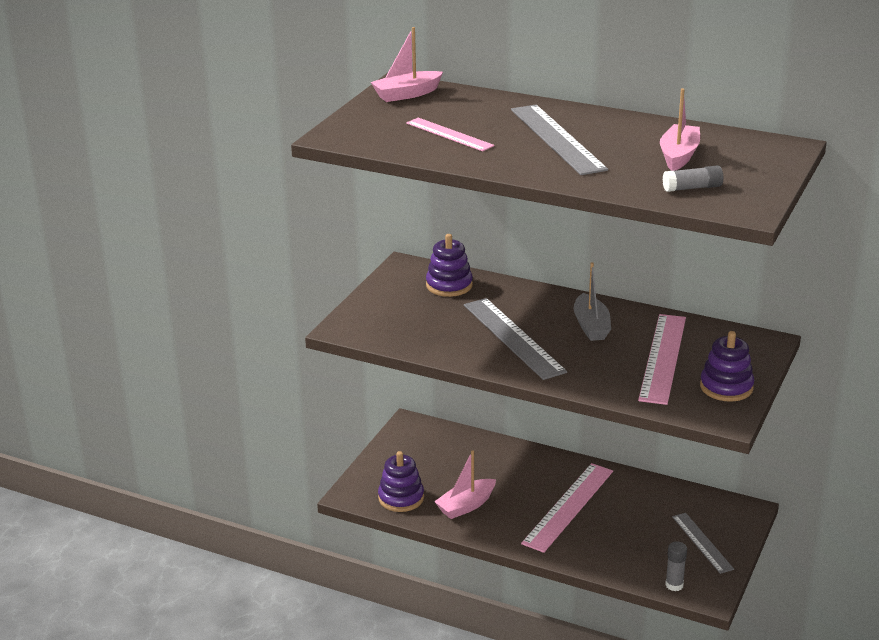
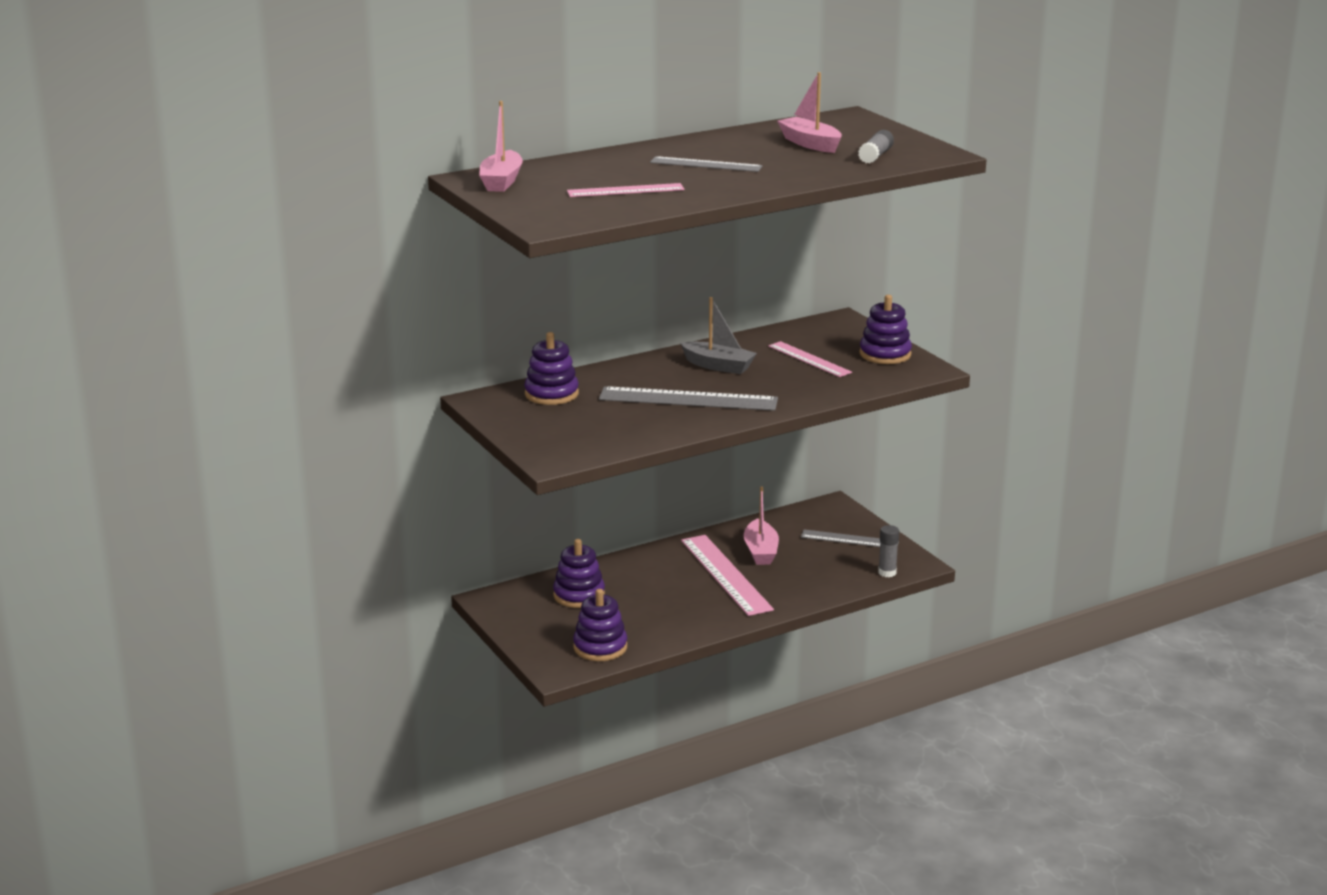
camera: 55 degrees left, 5 degrees down
pink boat [434,450,496,519] -> pink boat moved to [744,487,779,565]
grey ruler [511,105,608,175] -> grey ruler [650,156,763,172], size x0.61
pink ruler [638,314,686,405] -> pink ruler [768,341,852,377], size x0.61
none -> purple stacking toy [553,539,605,608]

